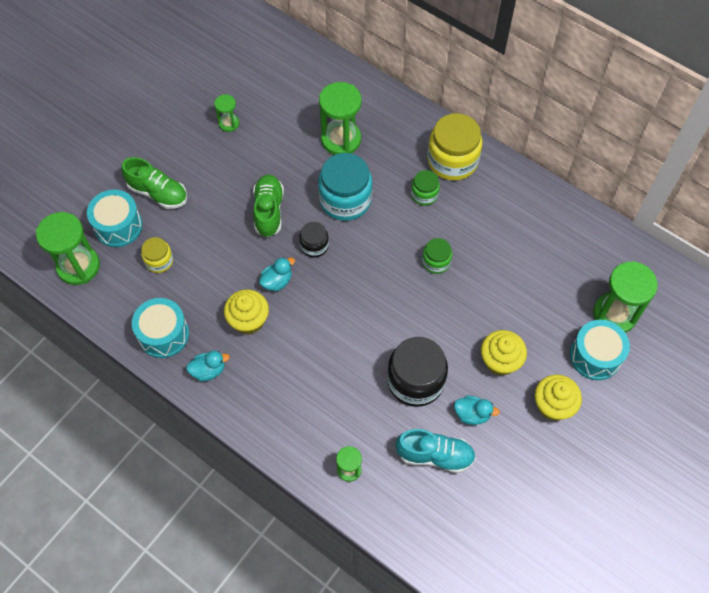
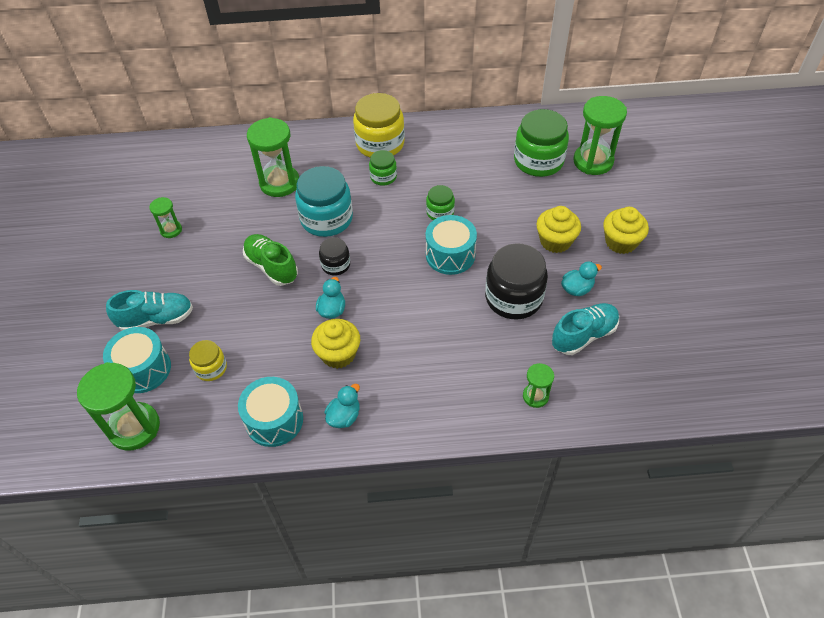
camera: 40 degrees left, 10 degrees down
green shoe [121,157,187,209] -> turquoise shoe [106,290,193,331]
turquoise drum [570,320,630,380] -> turquoise drum moved to [426,215,477,275]
none -> green jar [514,109,569,177]

